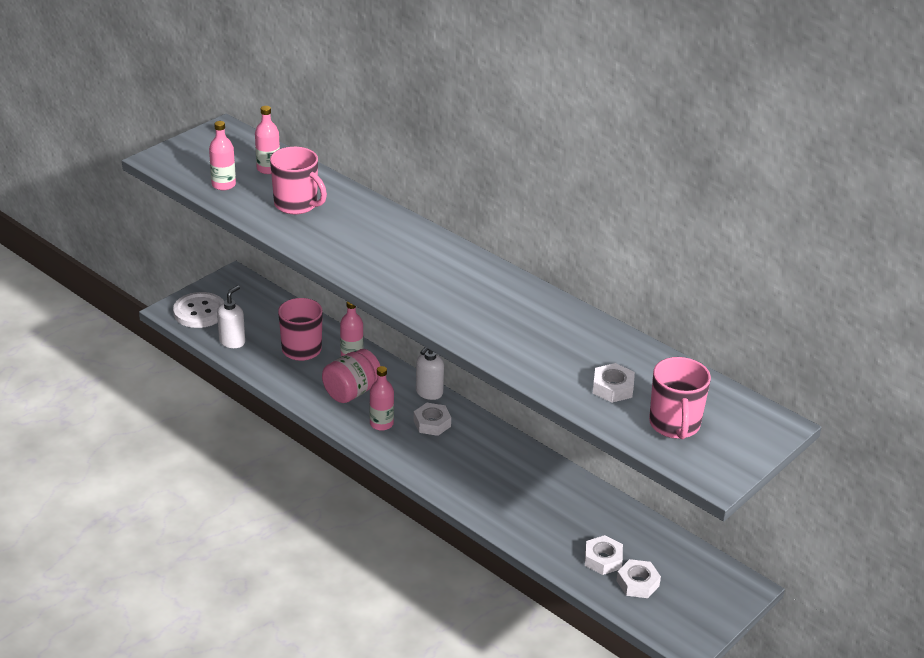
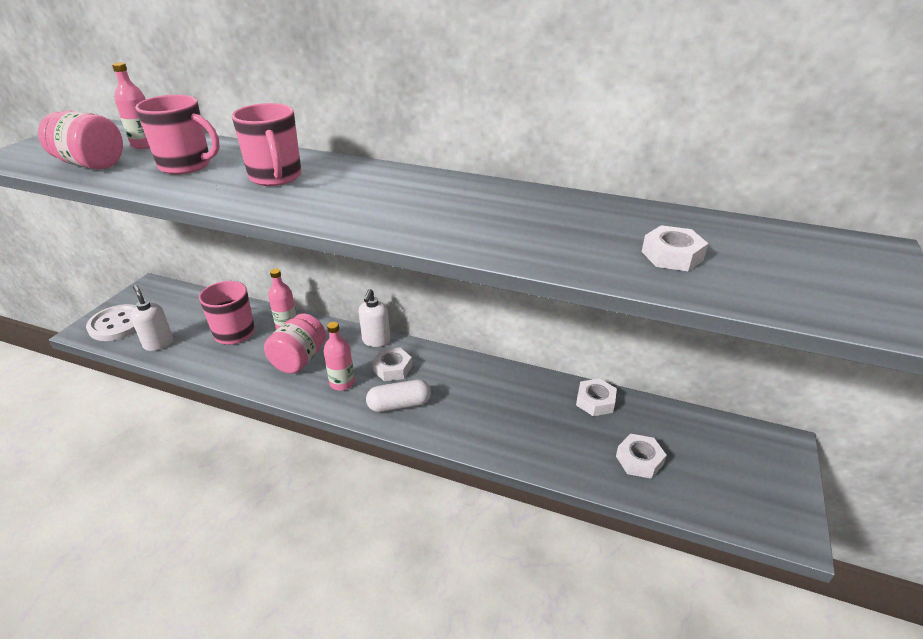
camera: 20 degrees left, 0 degrees up
pink bottle [209,121,236,190] -> pink jar [38,111,123,169]
white soap dispenser [217,285,245,348] -> white soap dispenser turned 45 degrees counterclockwise [131,285,173,351]
white nut [616,559,661,598] -> white nut moved to [576,378,617,416]
pink mug [649,357,711,439] -> pink mug moved to [232,103,302,186]
none -> white capsule [366,379,431,412]

